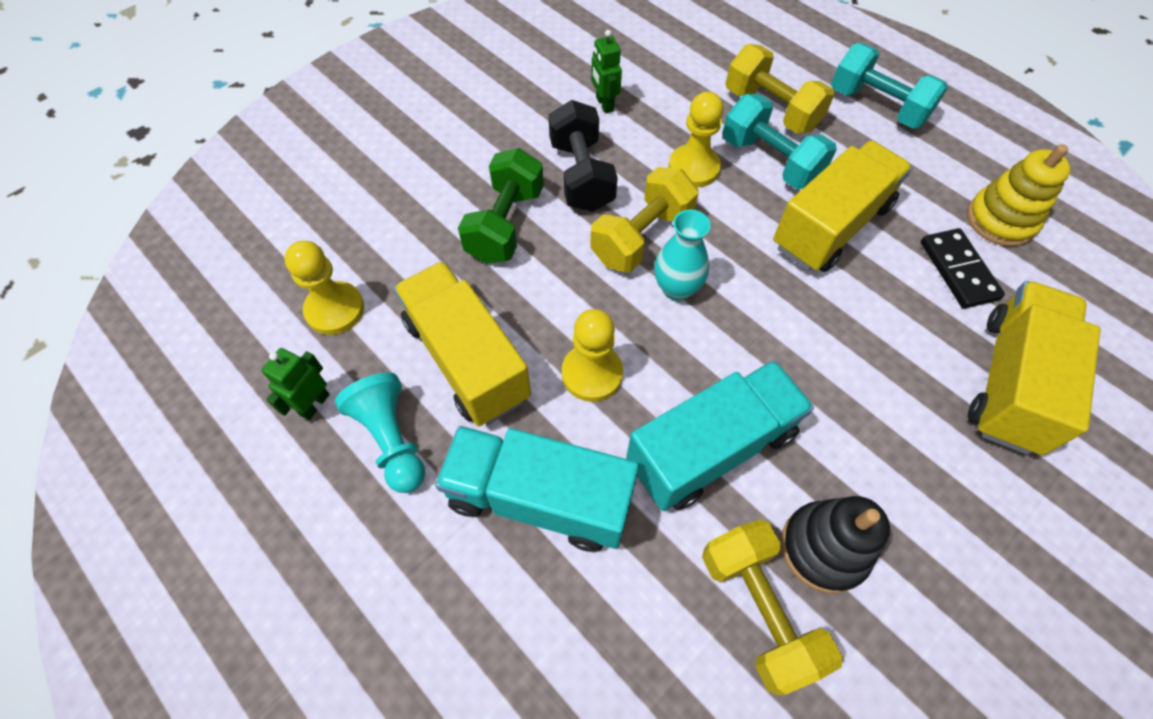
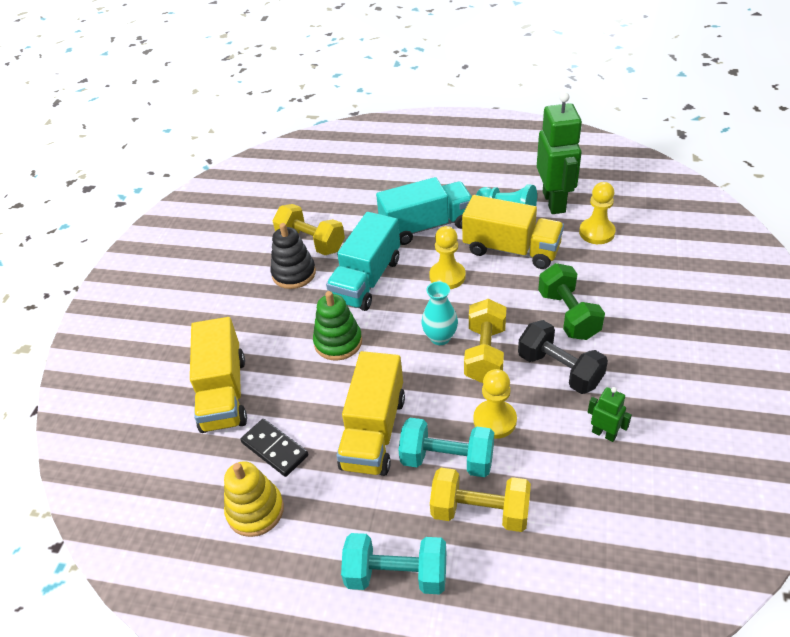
camera: 150 degrees right, 15 degrees down
green robot [261,348,330,420] -> green robot [537,92,582,214], size x2.16
none -> green stacking toy [313,291,362,361]

